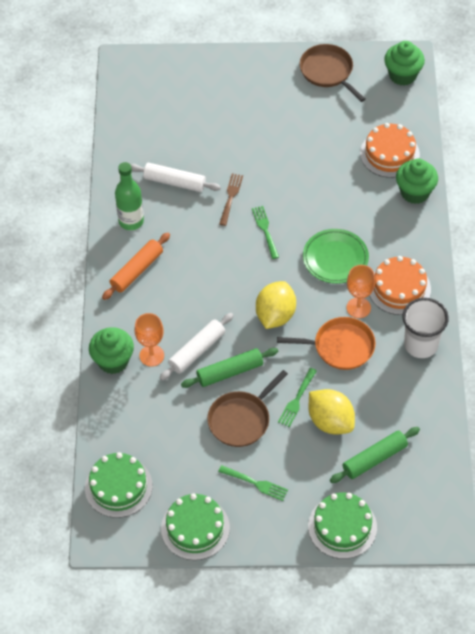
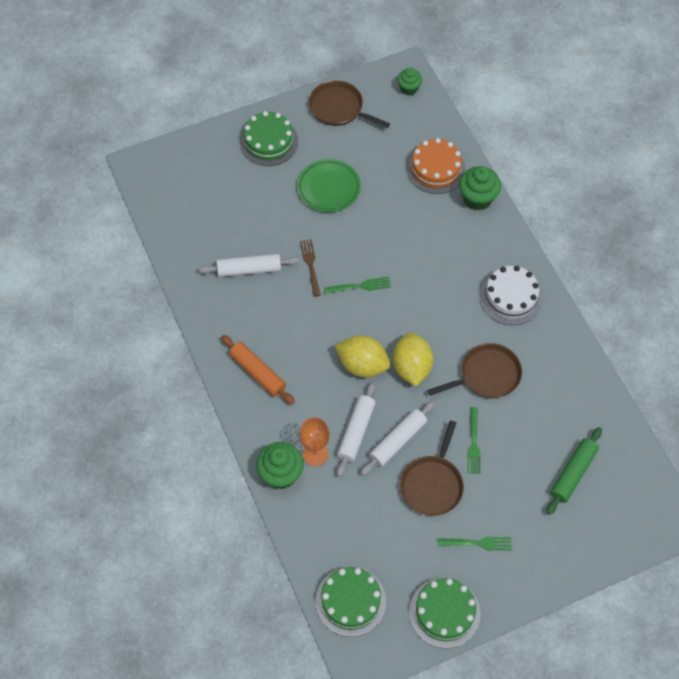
camera: 25 degrees left, 5 degrees up
orange rolling pin [102,233,170,300] -> orange rolling pin turned 60 degrees counterclockwise [221,335,295,404]
green bottle [115,162,144,230] -> none
green rolling pin [181,348,278,388] -> white rolling pin [361,401,435,476]
green fork [252,206,279,259] -> green fork turned 120 degrees clockwise [324,277,391,294]
orange pan [277,317,375,370] -> brown pan [428,343,522,399]
green plate [303,229,369,284] -> green plate moved to [297,159,361,212]
green cake [308,493,377,559] -> green cake moved to [240,111,298,166]
yellow lemon [309,389,355,435] -> yellow lemon moved to [335,335,390,377]
orange goblet [346,265,375,318] -> none
orange cake [369,256,431,315] -> white cake [479,266,542,325]
green cupcake [384,41,425,86] -> green cupcake [397,68,422,95], size x0.63
white cup [402,298,449,358] -> none

